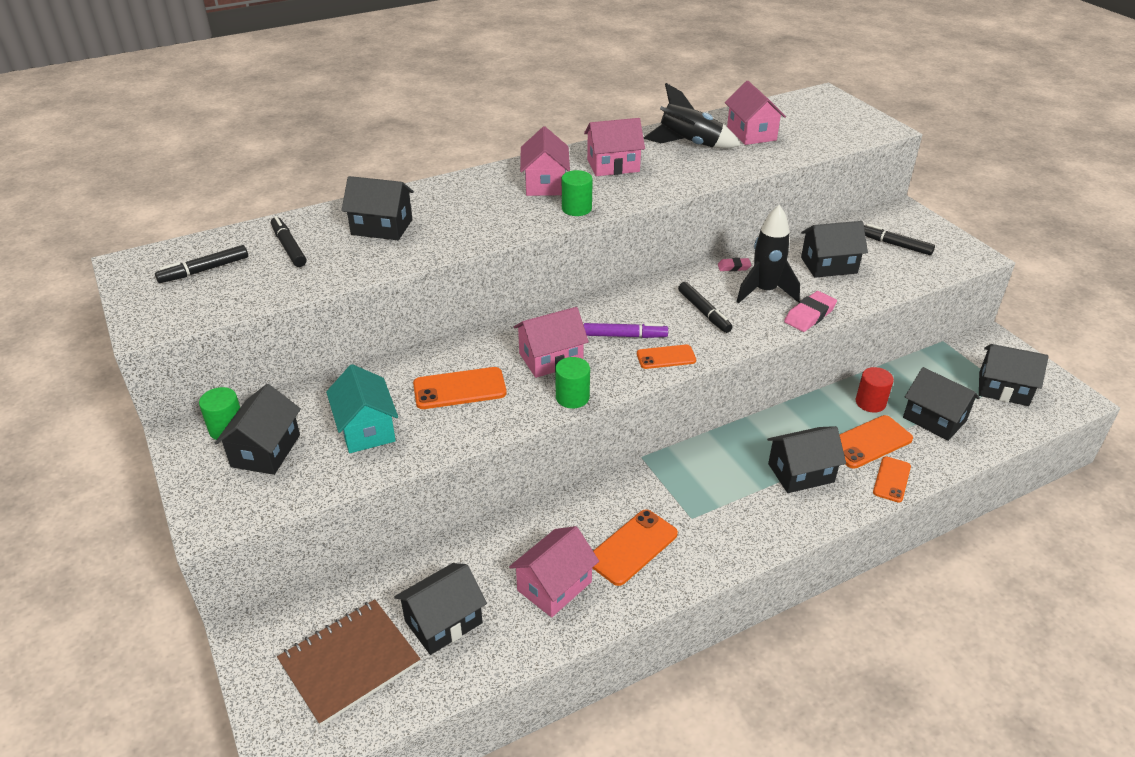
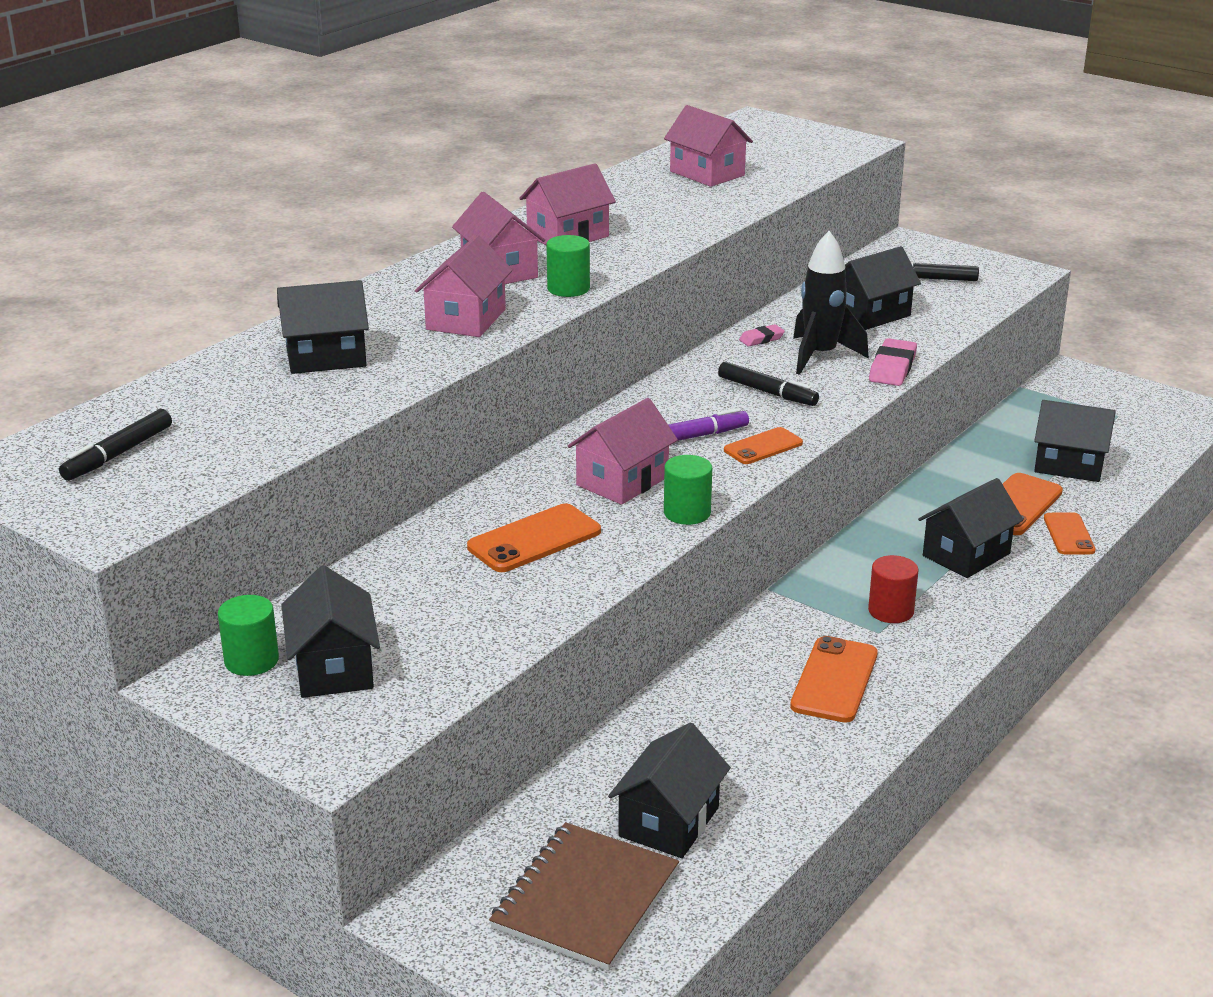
camera: 25 degrees left, 10 degrees down
black marker [271,216,306,267] -> none
turquoise house [326,364,398,453] -> none
pink house [509,526,599,617] -> pink house moved to [415,235,513,337]
black rocket [644,83,741,148] -> none
red cylinder [856,367,894,413] -> red cylinder moved to [868,555,919,623]
black house [979,344,1049,406] -> none

